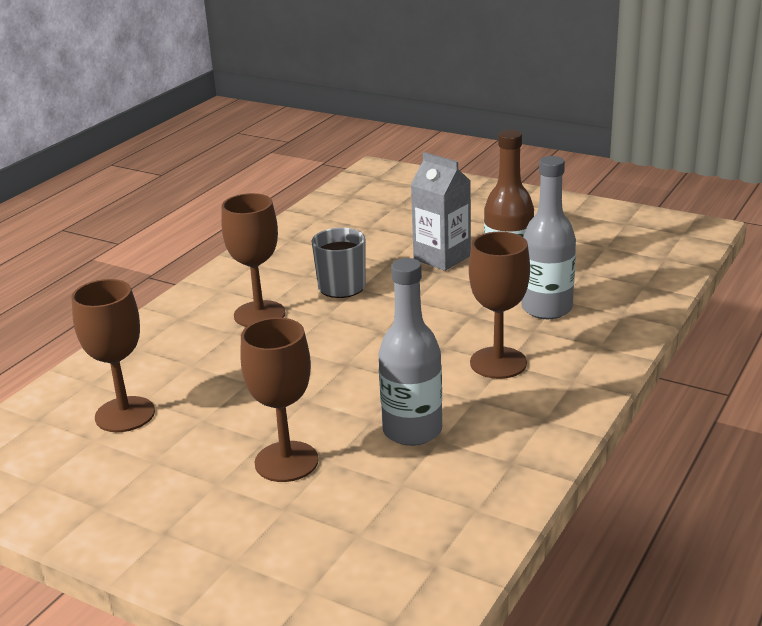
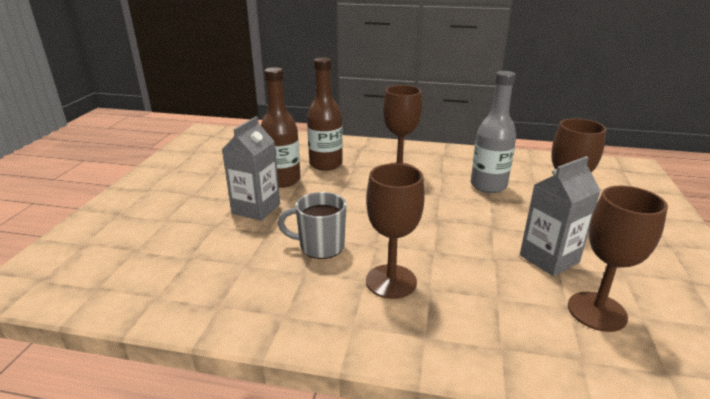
camera: 110 degrees left, 0 degrees up
grey bottle [521,156,576,319] -> brown bottle [307,57,343,171]
none -> grey carton [520,156,601,276]

